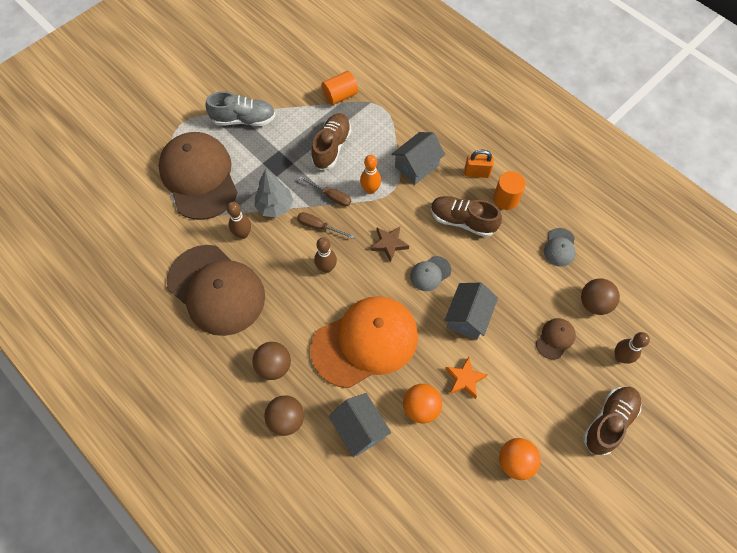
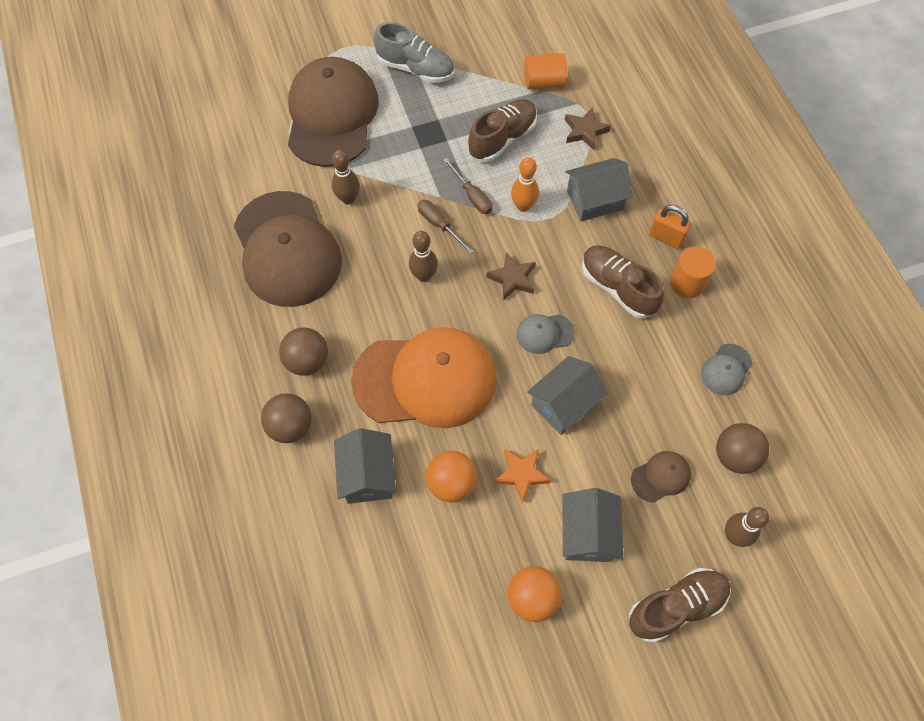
camera: 25 degrees right, 0 degrees up
grey tree [255,169,293,218] -> none
none -> grey house [563,488,623,562]
none -> brown star [565,107,611,150]

